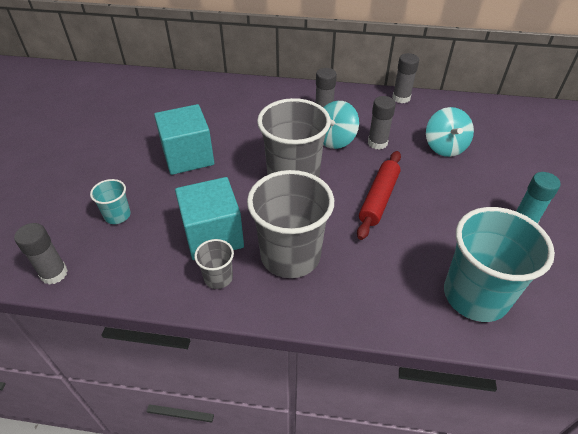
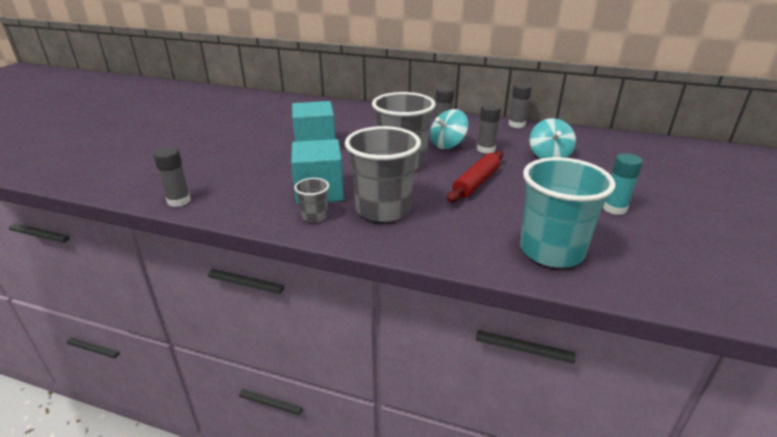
camera: 10 degrees right, 15 degrees down
turquoise cup [90,179,131,224] -> none

